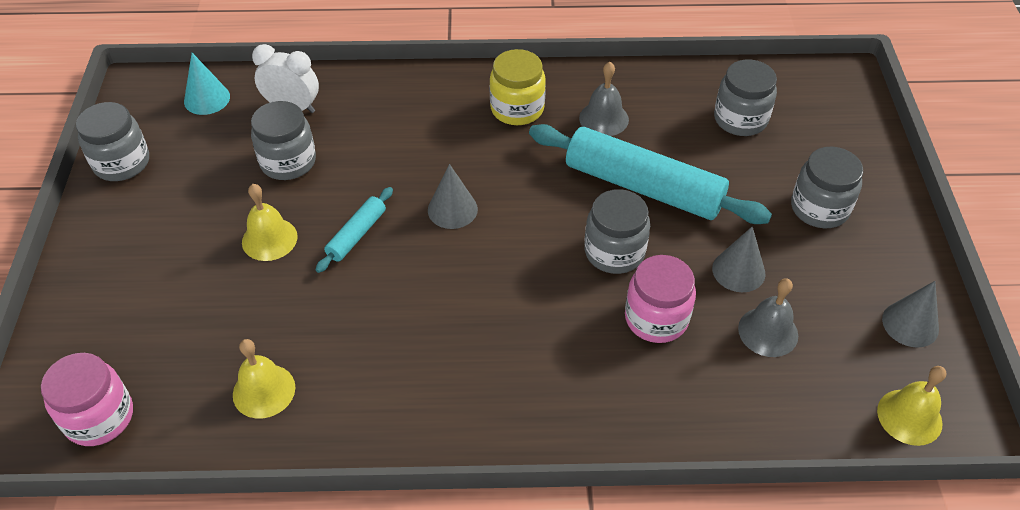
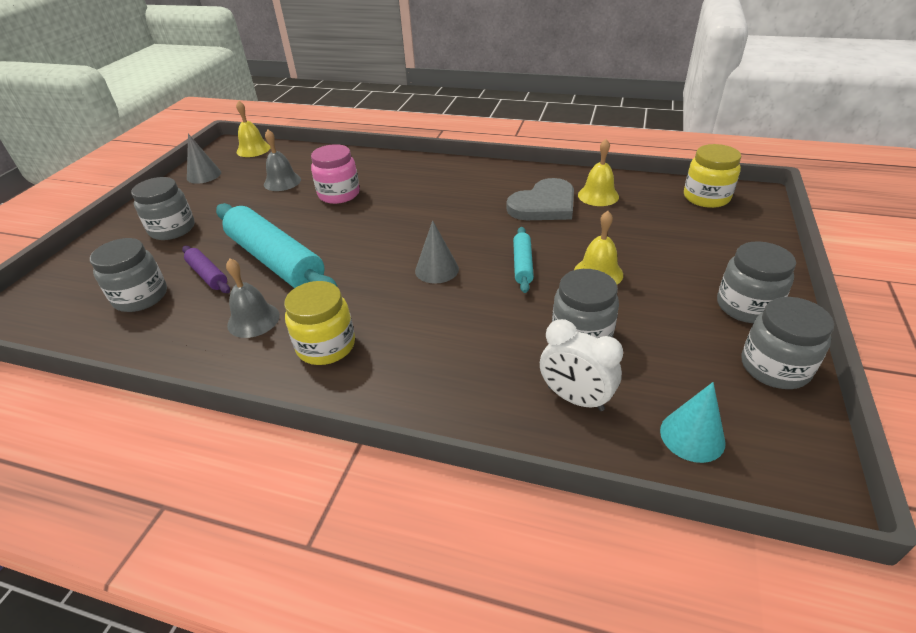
camera: 160 degrees left, 10 degrees down
pink jar [41,353,133,446] -> yellow jar [684,144,742,208]
turquoise rolling pin [316,187,393,273] -> turquoise rolling pin turned 45 degrees counterclockwise [513,227,534,293]
grey jar [584,189,650,274] -> grey jar moved to [717,241,796,323]
grey cone [712,226,766,292] -> none
none -> purple rolling pin [182,246,230,293]
none -> grey heart [507,178,574,220]

